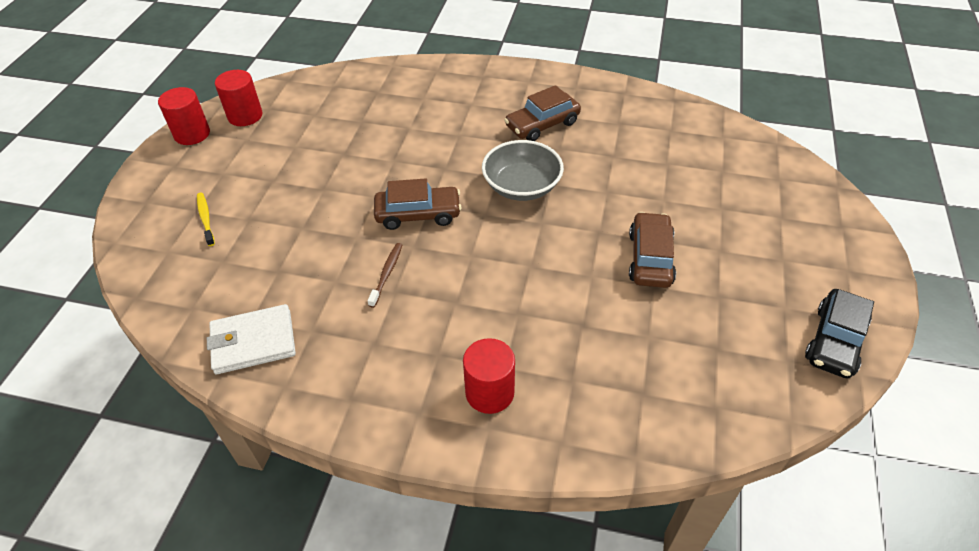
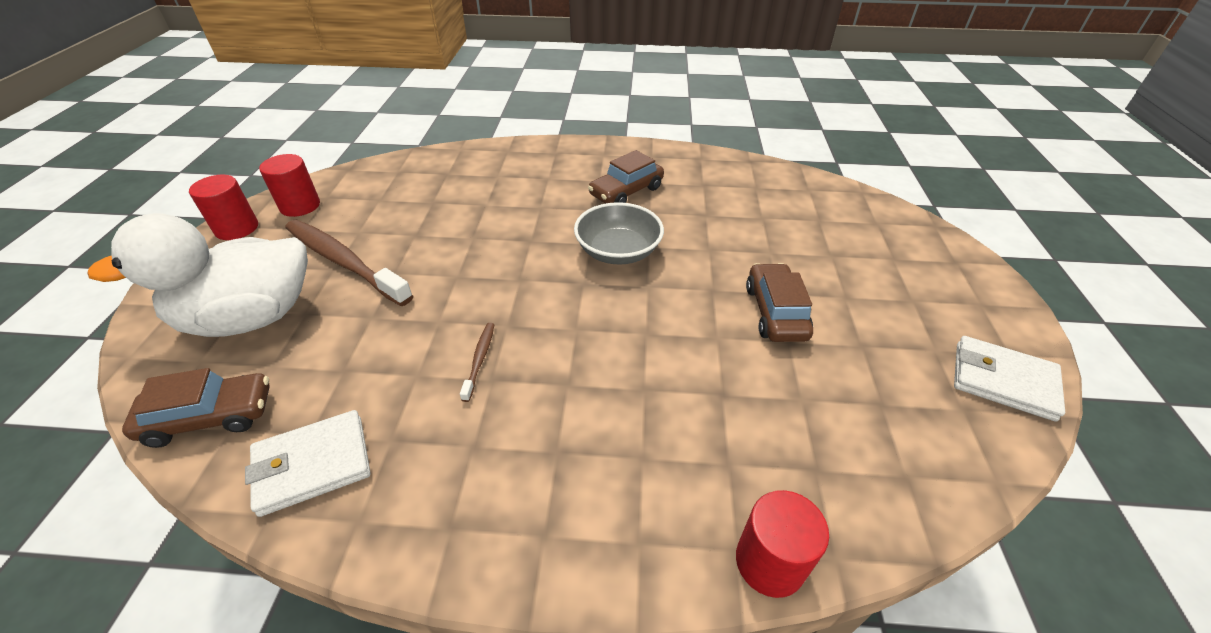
camera: 10 degrees left, 5 degrees down
yellow toothbrush [197,193,215,246] -> white duck [87,213,308,337]
brown car [374,178,462,230] -> brown car moved to [122,368,270,448]
red cylinder [463,338,515,414] -> red cylinder moved to [736,490,829,598]
black car [805,289,874,379] -> white wallet [954,336,1065,421]
none -> brown toothbrush [285,220,413,306]

